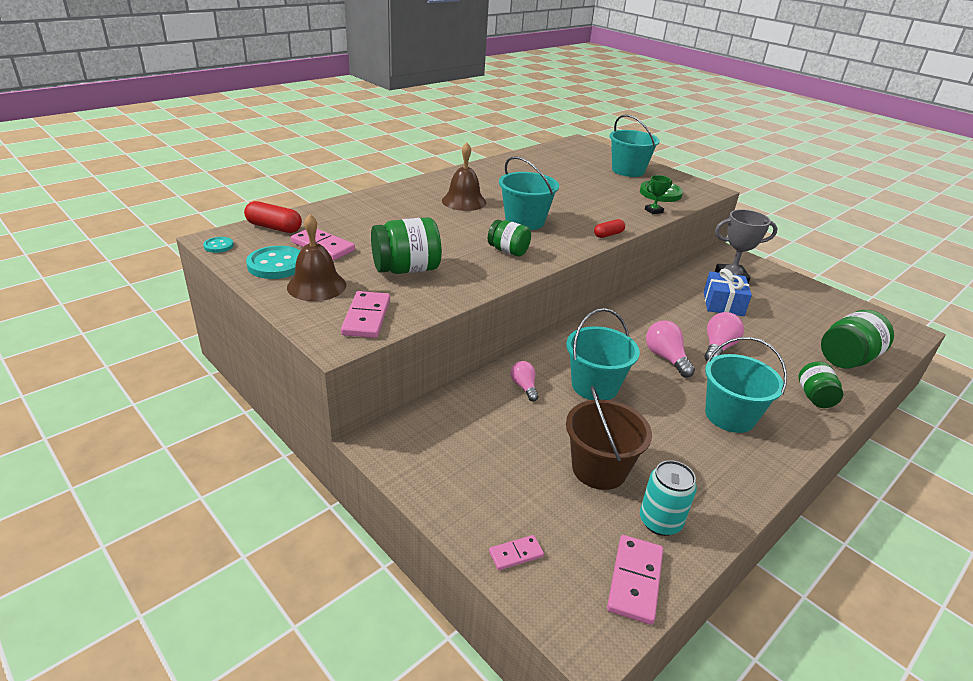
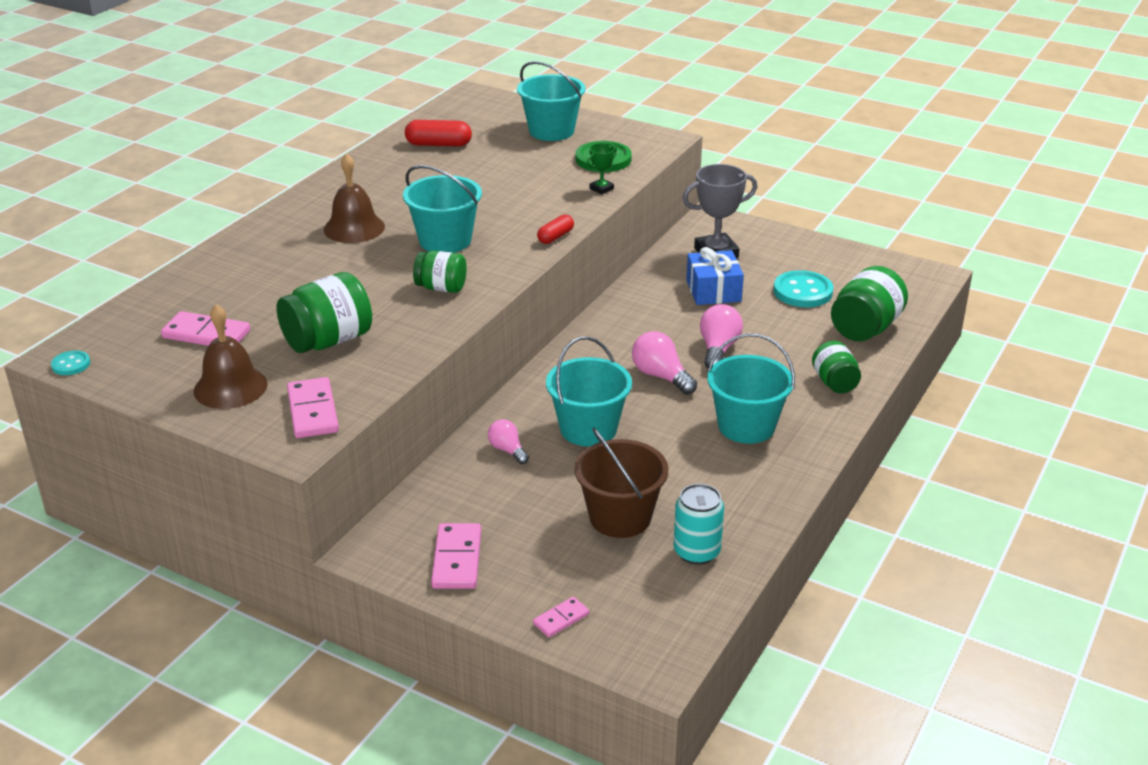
camera: 15 degrees left, 0 degrees up
red capsule [244,201,302,233] -> red capsule moved to [405,120,472,147]
turquoise button [246,246,300,279] -> turquoise button moved to [773,270,833,307]
pink domino [607,535,663,625] -> pink domino moved to [431,523,481,589]

